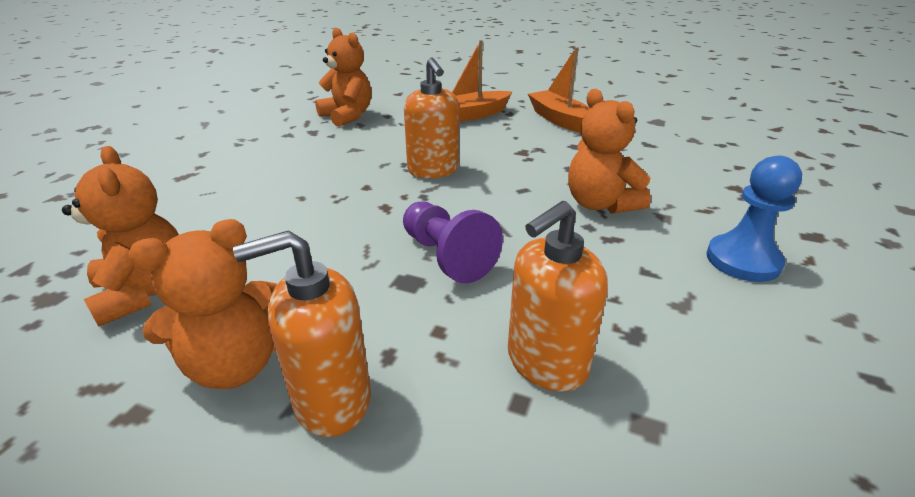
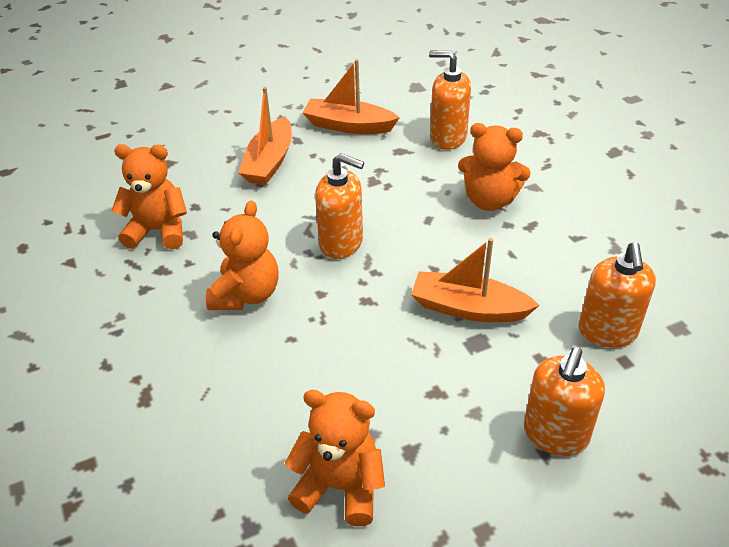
camera: 45 degrees left, 10 degrees up
orange teddy bear [128,219,277,389] -> orange teddy bear moved to [206,200,279,310]
purple pawn [403,202,503,283] -> orange boat [411,238,540,322]
blue pawn [706,156,802,282] -> none
none -> orange soap dispenser [429,50,471,150]

